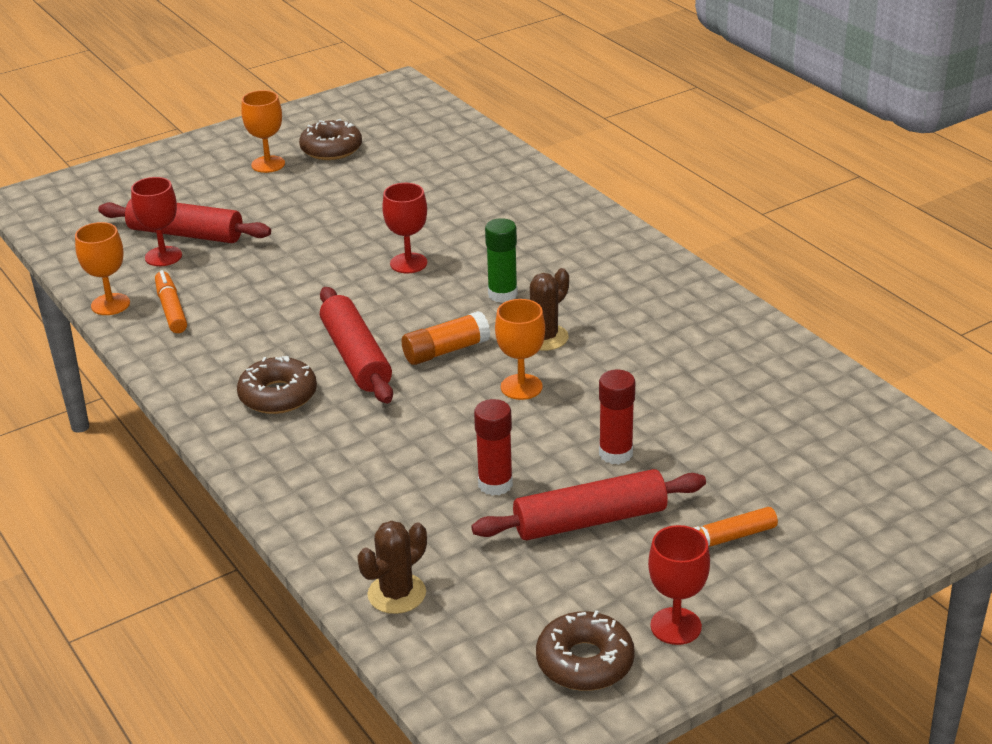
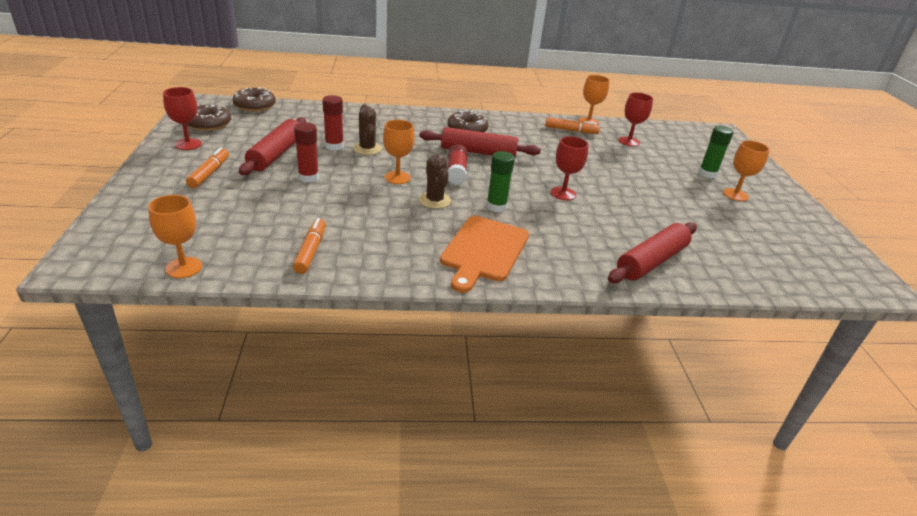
camera: 115 degrees right, 0 degrees up
red rolling pin [98,199,271,243] -> red rolling pin moved to [608,222,697,283]
brown donut [299,119,362,160] -> brown donut moved to [232,87,276,112]
brown cactus [357,521,427,614] -> brown cactus moved to [353,104,382,155]
orange glue stick [402,311,490,365] -> red glue stick [448,144,468,185]
none -> orange goblet [148,195,202,278]
none -> orange marker [293,218,326,274]
none -> orange cutting board [440,216,529,293]
none -> green glue stick [699,126,733,178]

